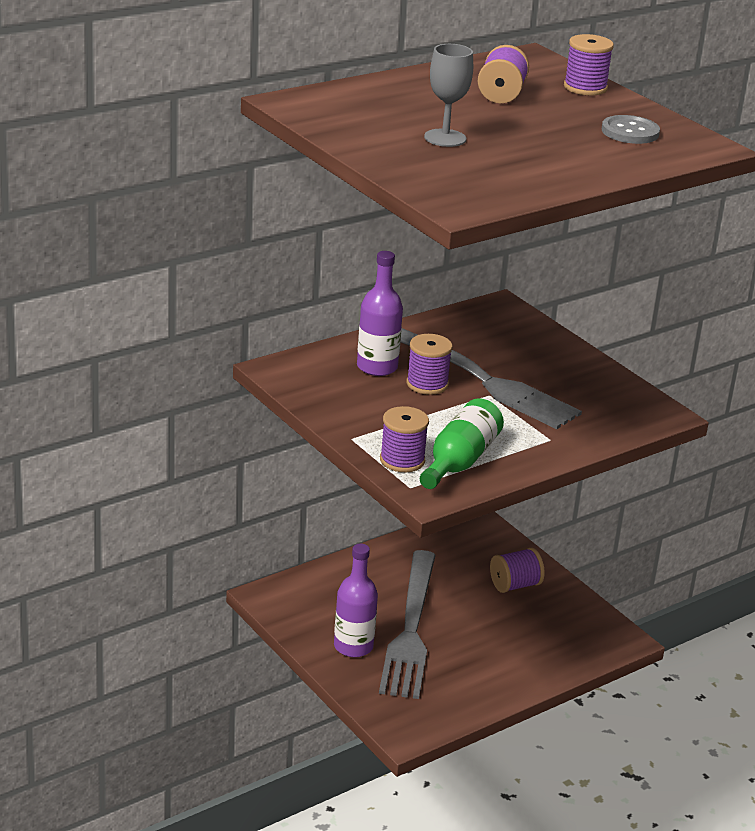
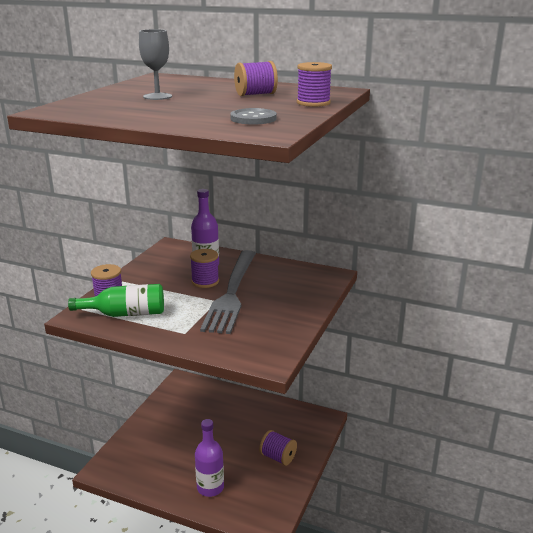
camera: 60 degrees right, 5 degrees down
purple bottle [334,544,378,657] -> purple bottle moved to [195,419,224,497]
grey fork [379,550,436,699] -> none

